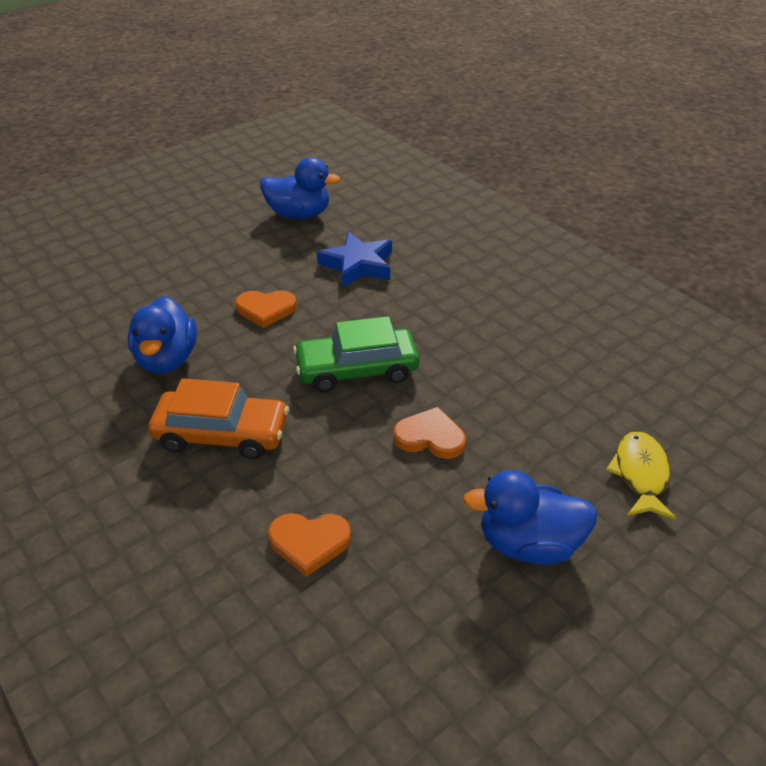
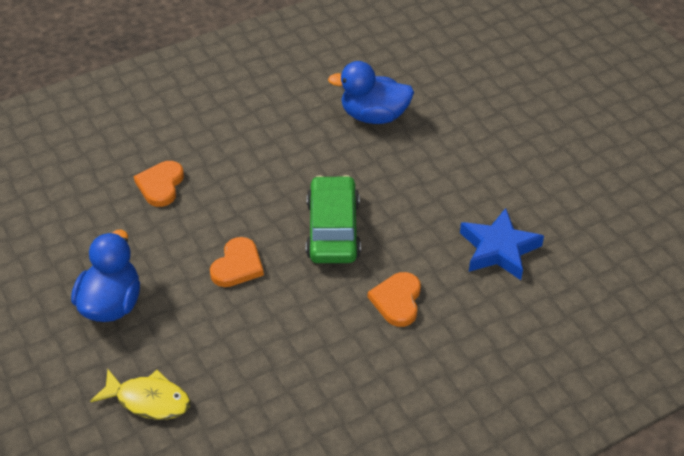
camera: 100 degrees right, 5 degrees up
orange car [148,378,289,459] -> none
orange heart [235,290,297,328] -> orange heart moved to [368,272,421,327]
blue duck [260,157,341,219] -> none

